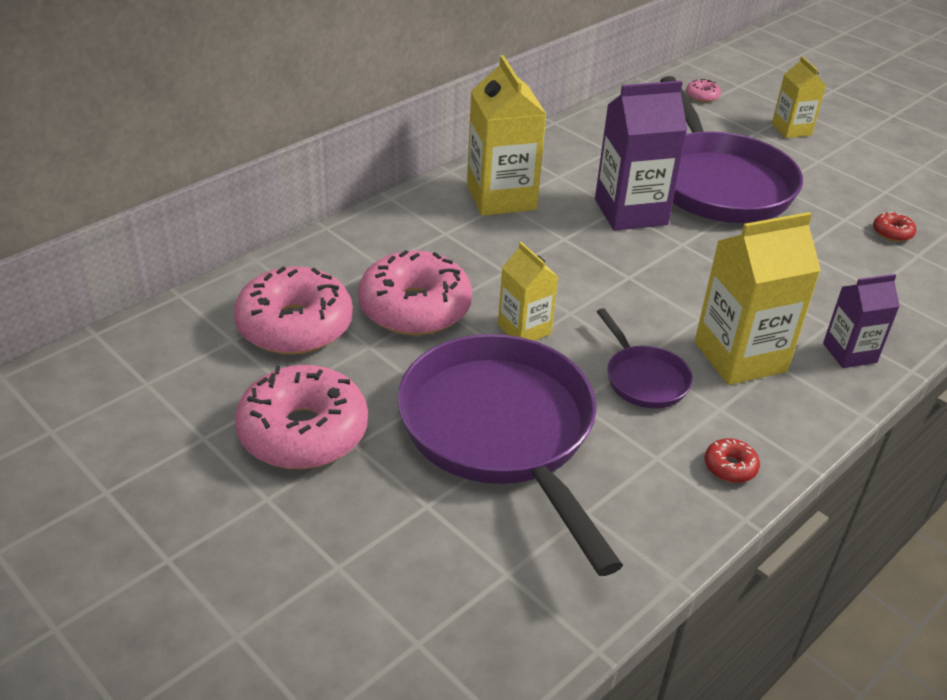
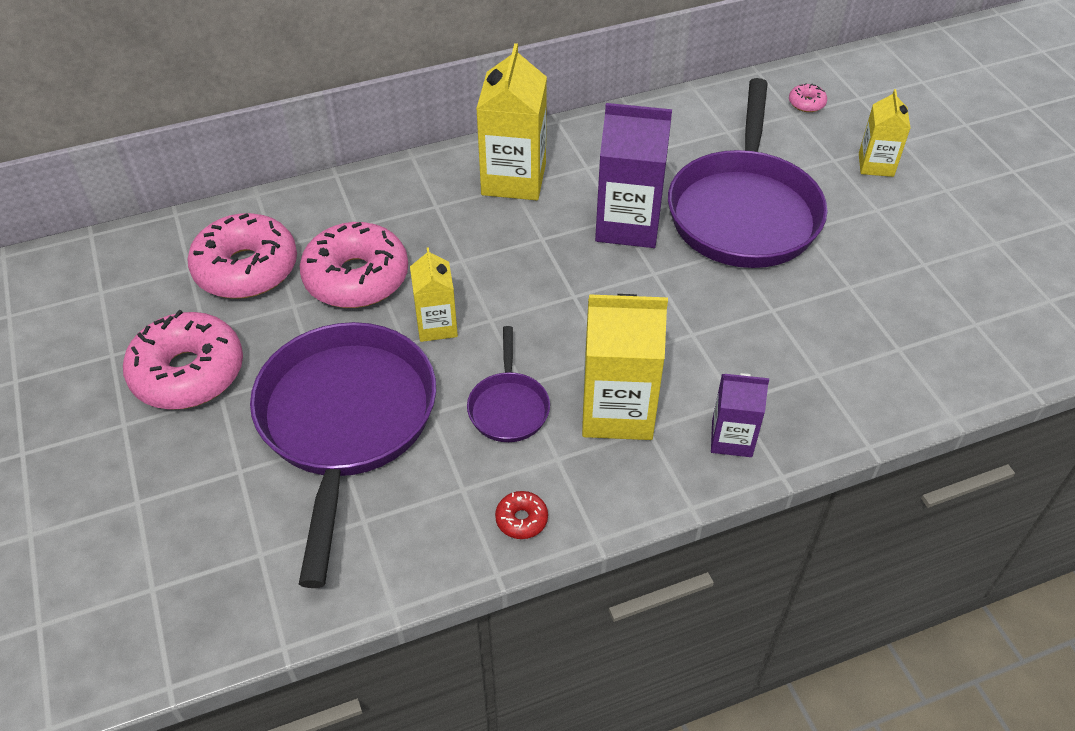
camera: 25 degrees right, 10 degrees up
red donut [873,211,916,242] -> none

